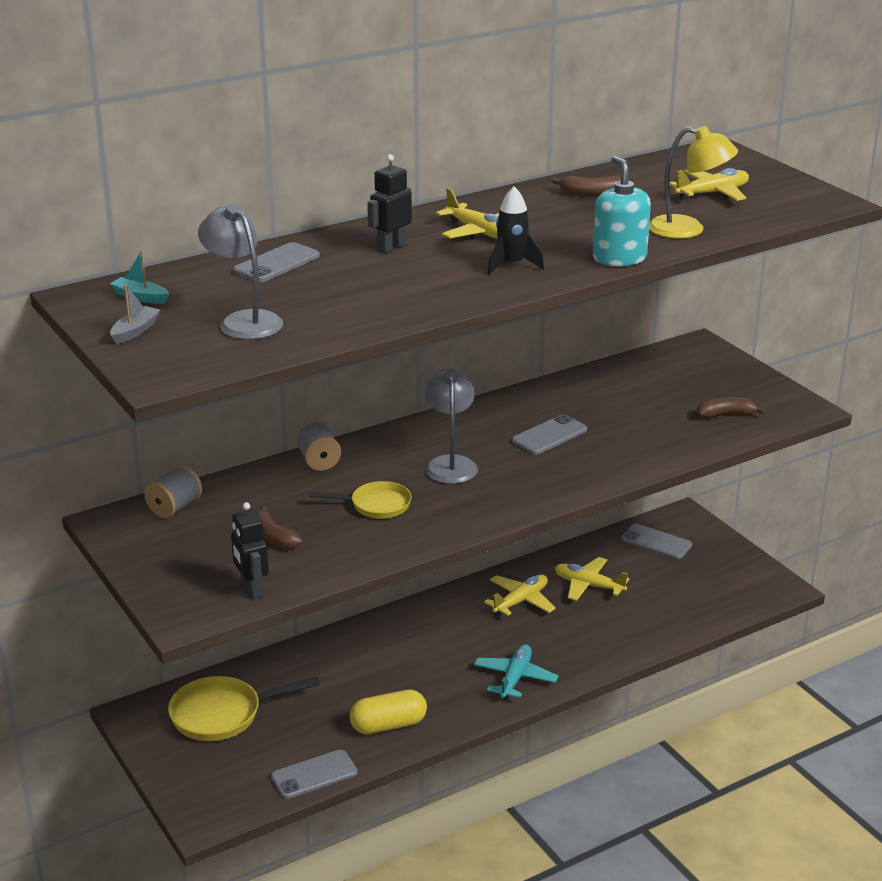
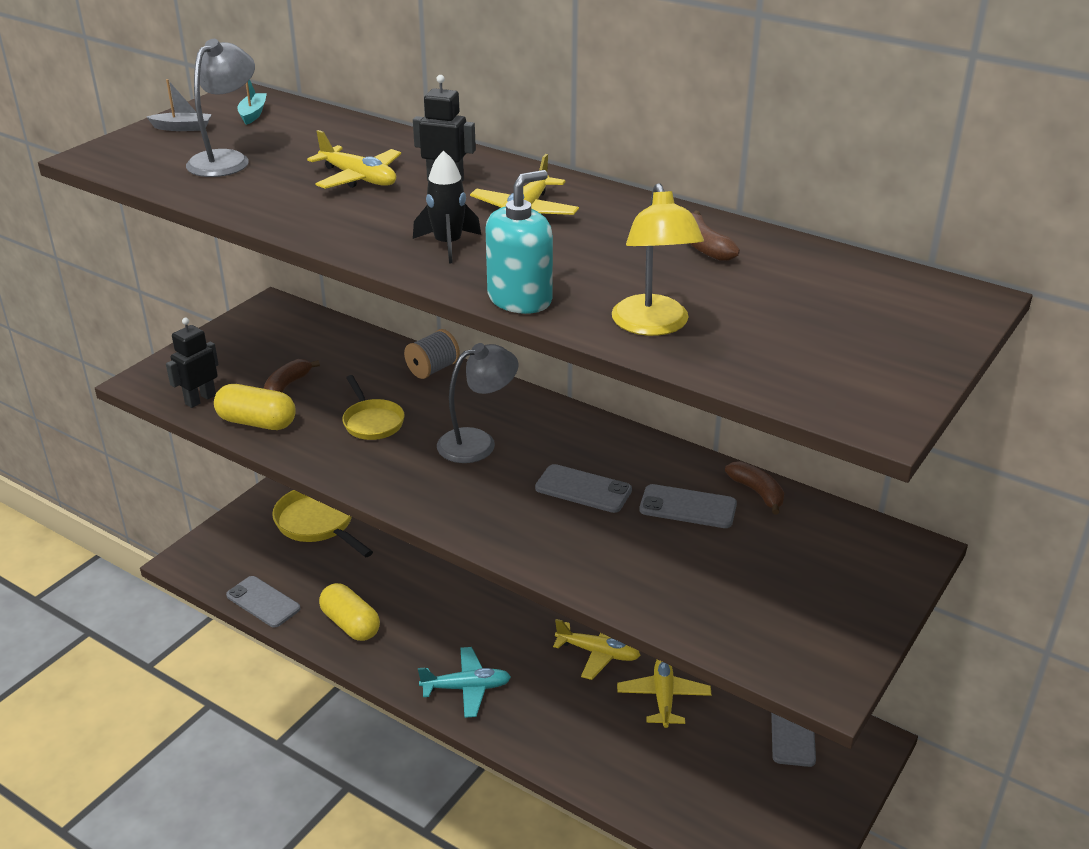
camera: 65 degrees right, 5 degrees up
grey spool [144,465,202,518] -> none
grey phone [233,242,320,282] -> grey phone moved to [639,484,737,528]
yellow plane [669,168,749,201] -> yellow plane moved to [307,130,401,189]
brown banana [697,397,765,419] -> brown banana moved to [725,461,784,515]
none -> yellow capsule [214,384,296,430]

